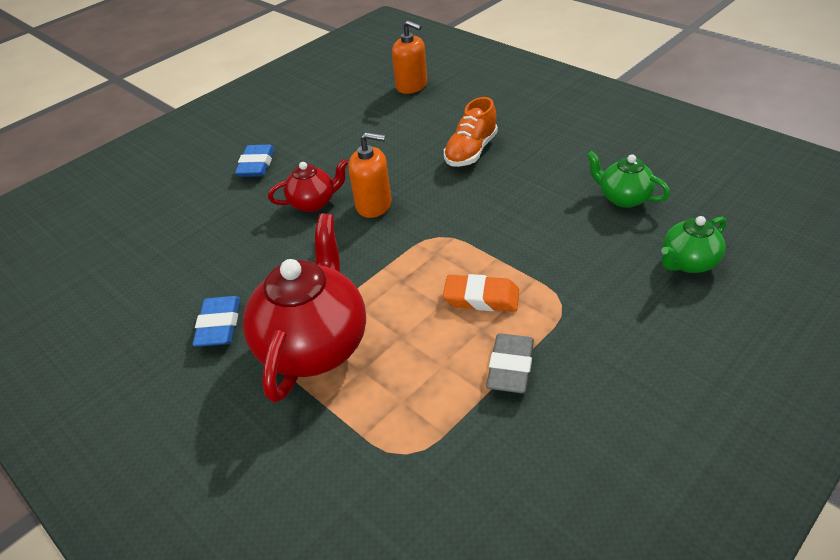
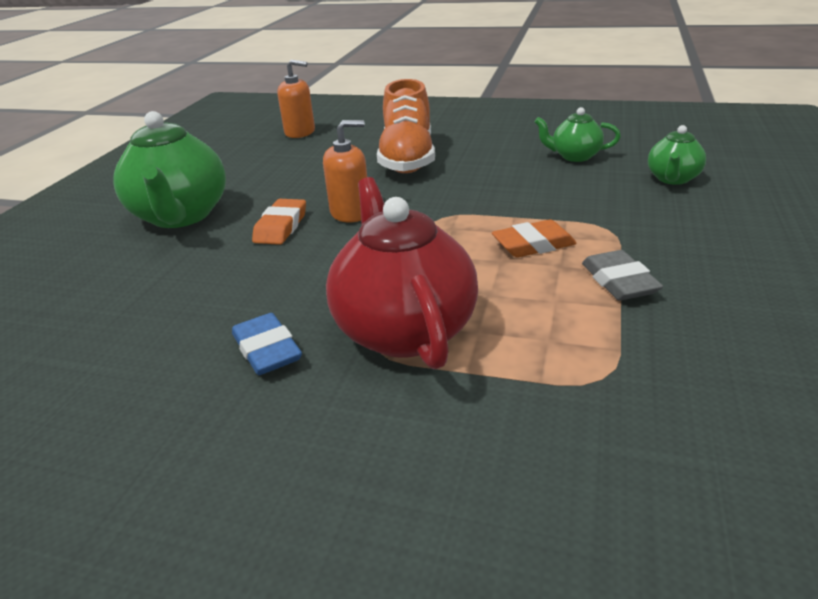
camera: 30 degrees left, 10 degrees down
blue eraser [235,145,275,177] -> green teapot [114,111,226,228]
red teapot [268,159,348,212] -> orange eraser [252,199,306,245]
orange shoe [444,97,498,167] -> orange shoe [377,79,435,173], size x1.52

